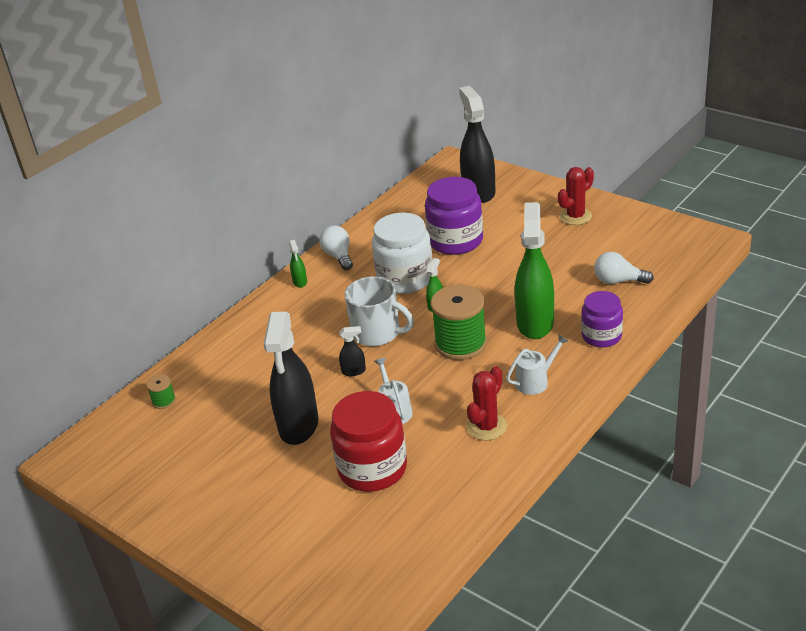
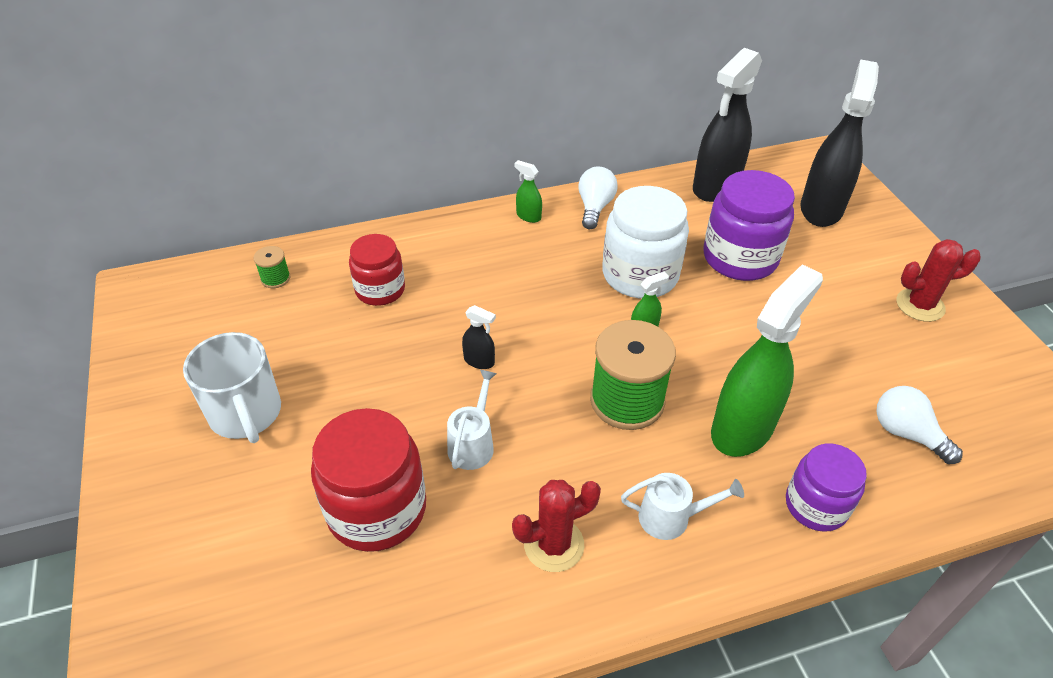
camera: 30 degrees right, 10 degrees up
black spray bottle [263,312,319,445] -> black spray bottle moved to [693,48,762,202]
green spray bottle [289,240,307,288] -> green spray bottle turned 105 degrees clockwise [514,160,542,223]
white mug [345,276,414,346] -> white mug moved to [183,332,281,443]
none -> red jar [349,234,405,306]

